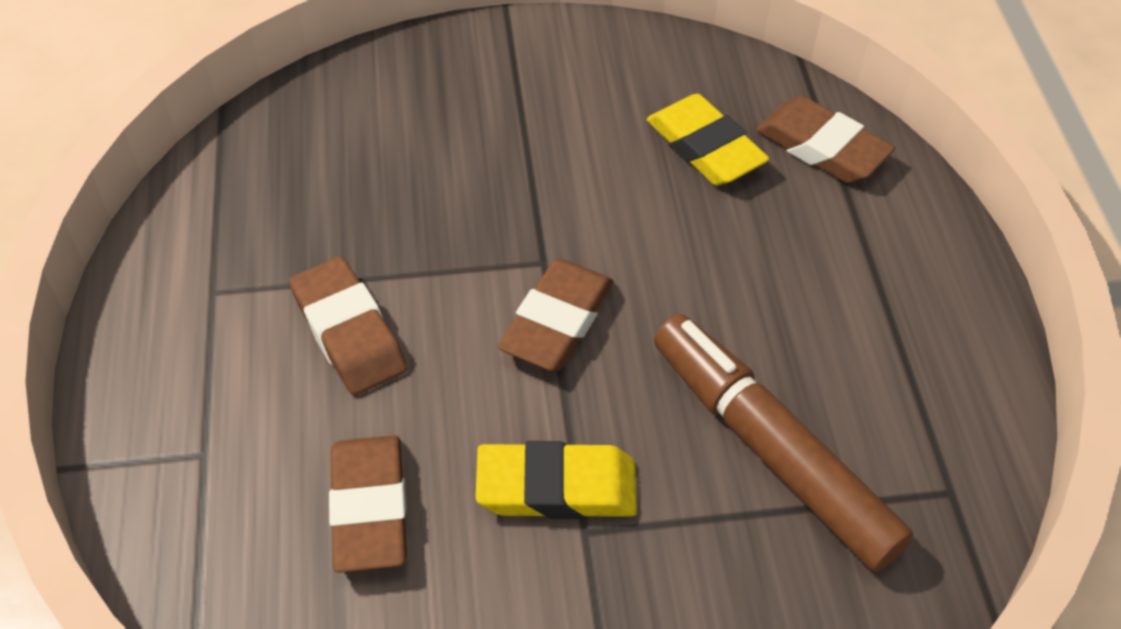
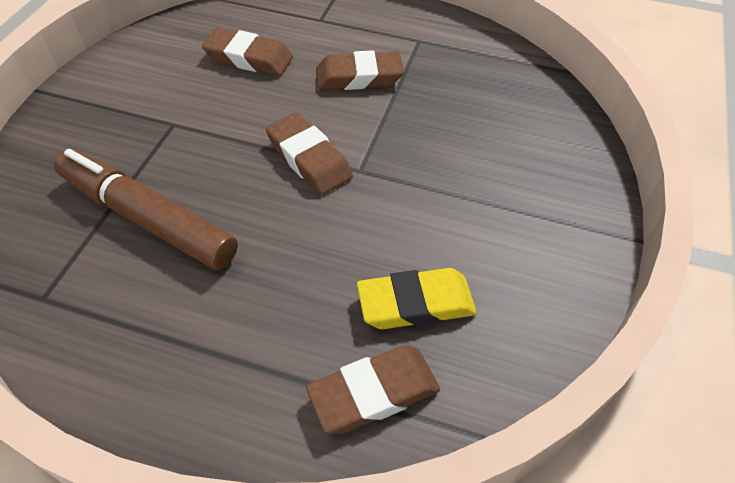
camera: 115 degrees right, 0 degrees up
yellow eraser [475,441,637,519] -> none
brown marker [654,314,914,572] -> brown marker turned 135 degrees counterclockwise [54,149,238,270]

